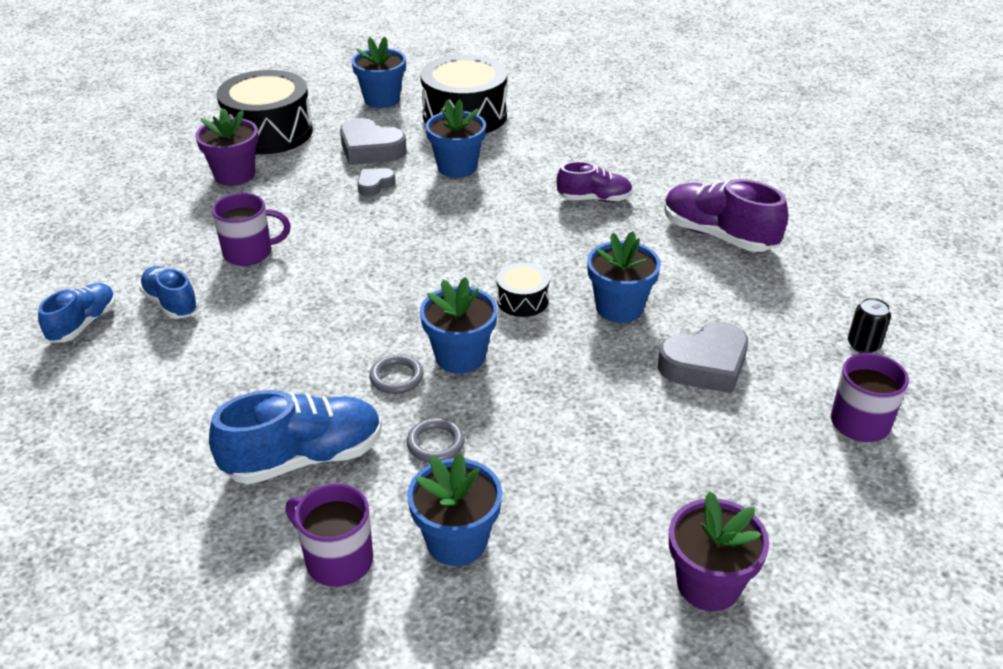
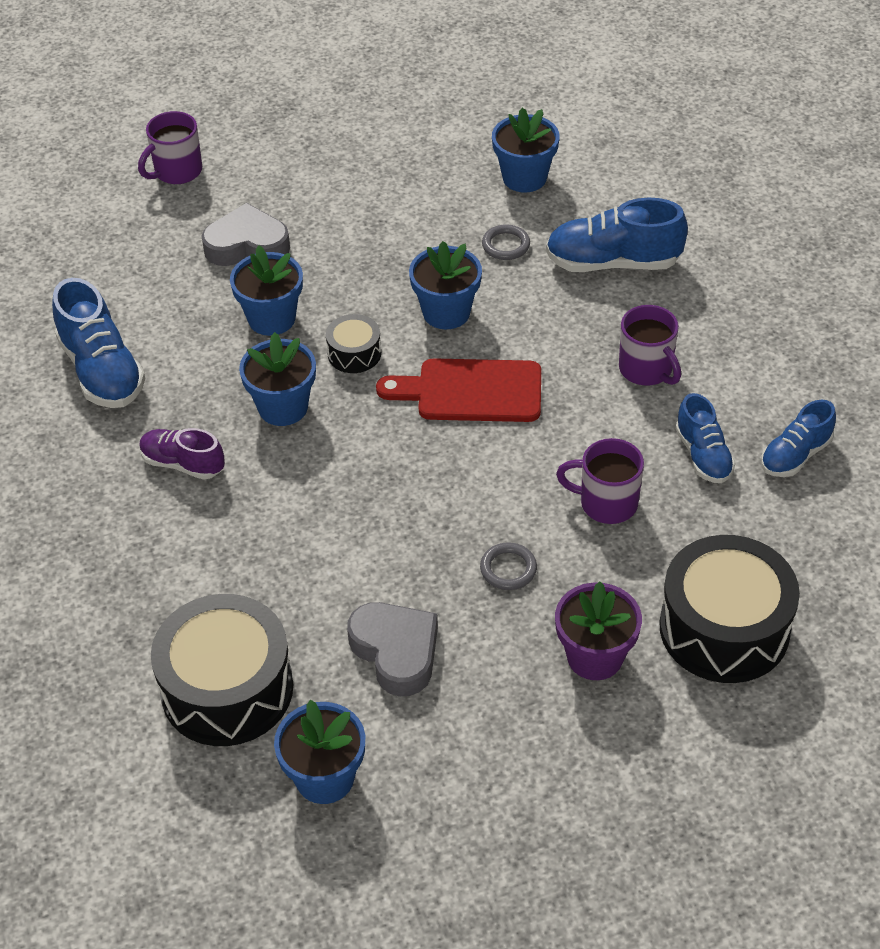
camera: 155 degrees left, 10 degrees up
black drum [217,70,313,155] -> black drum moved to [659,535,800,683]
purple mug [285,484,373,587] -> purple mug moved to [619,305,681,385]
grey heart [357,168,396,197] -> none
grey ring [369,355,424,394] -> grey ring moved to [480,542,537,590]
blue flower pot [426,99,486,178] -> blue flower pot moved to [239,332,316,426]
purple shoe [664,179,788,252] -> blue shoe [52,278,145,408]
purple flower pot [669,491,769,611] -> none
black can [848,298,891,353] -> none
none -> red cutting board [376,358,541,422]

